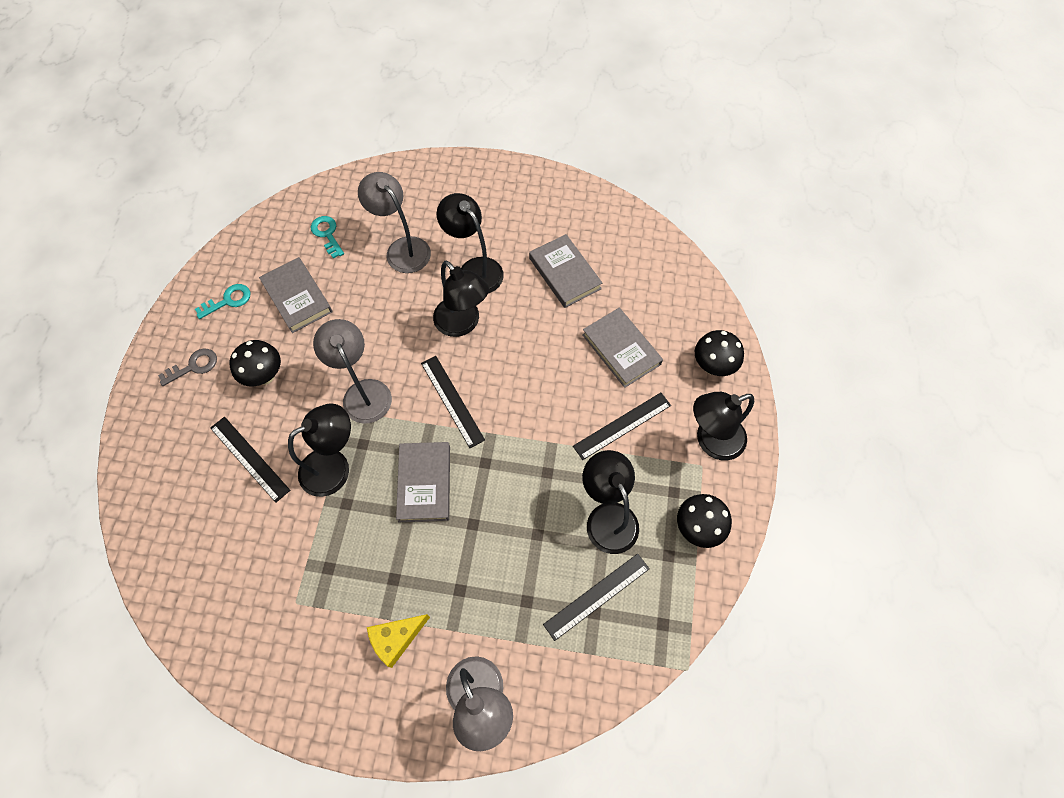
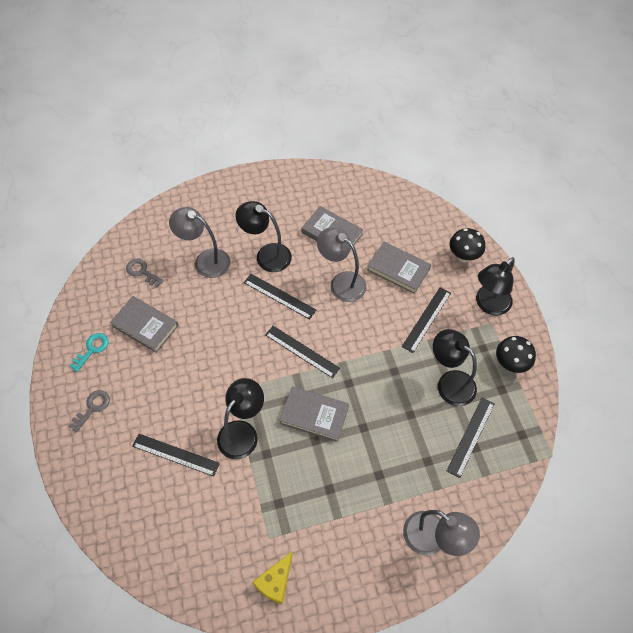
camera: 25 degrees left, 5 degrees down
black mushroom [230,340,281,387] -> none
turquoise key [311,216,344,258] -> grey key [126,259,164,287]
grey lamp [313,319,392,424] -> grey lamp moved to [317,227,366,302]
yellow cheese [367,614,430,668] -> yellow cheese moved to [253,552,292,604]
grey book [396,442,450,522] -> grey book turned 45 degrees counterclockwise [279,386,349,442]
black lamp [433,261,489,337] -> black ruler [244,274,316,319]

